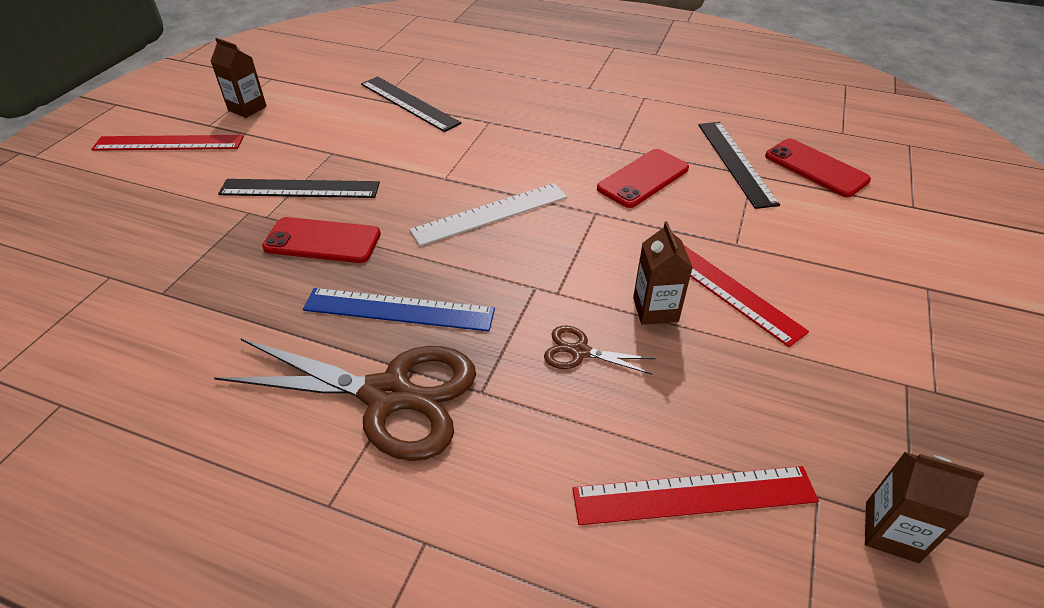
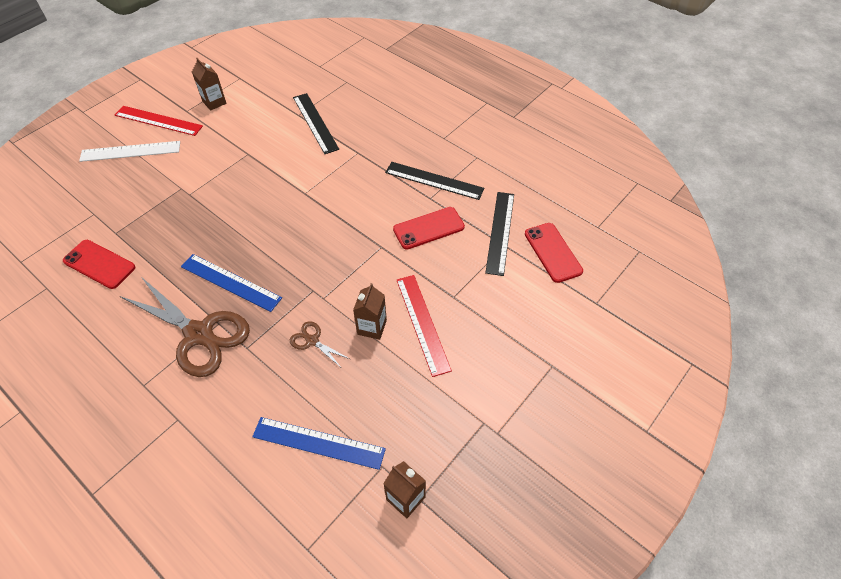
camera: 20 degrees right, 10 degrees up
black ruler [218,179,380,198] -> black ruler moved to [385,162,484,200]
red phone [262,217,381,263] -> red phone moved to [63,240,135,289]
white ruler [410,183,567,246] -> white ruler moved to [79,141,180,162]
red ruler [572,466,819,525] -> blue ruler [252,417,386,470]

